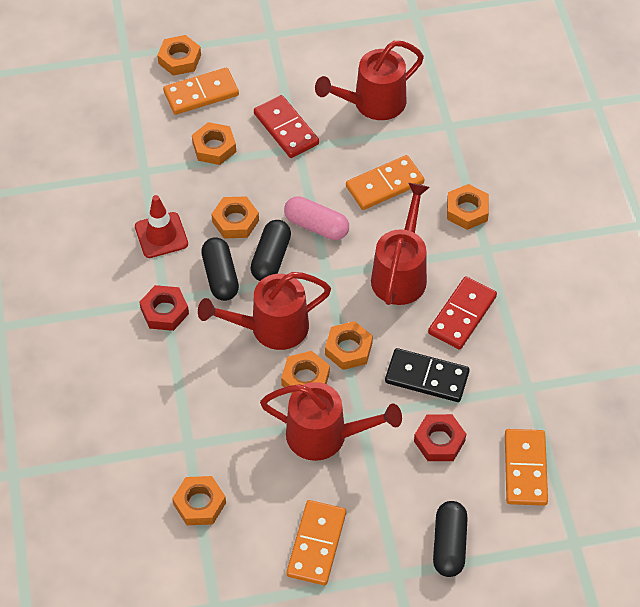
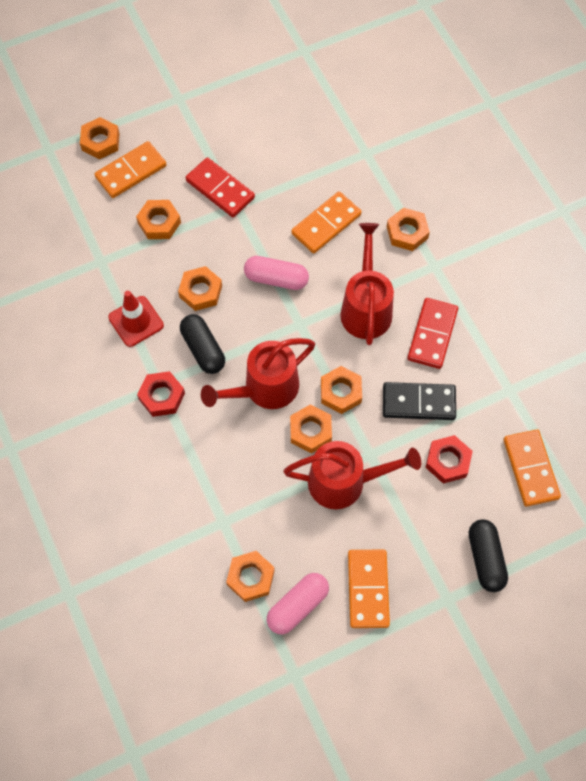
camera: 15 degrees left, 10 degrees up
black capsule [250,220,291,281] -> none
red watering can [315,41,424,120] -> none
none -> pink capsule [267,573,329,634]

